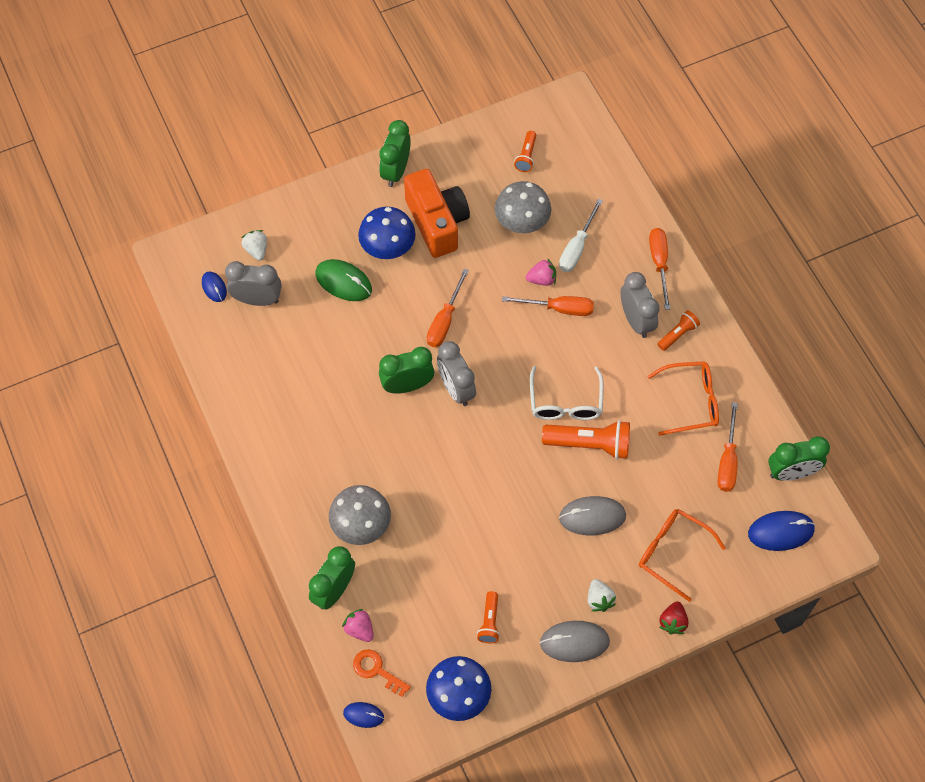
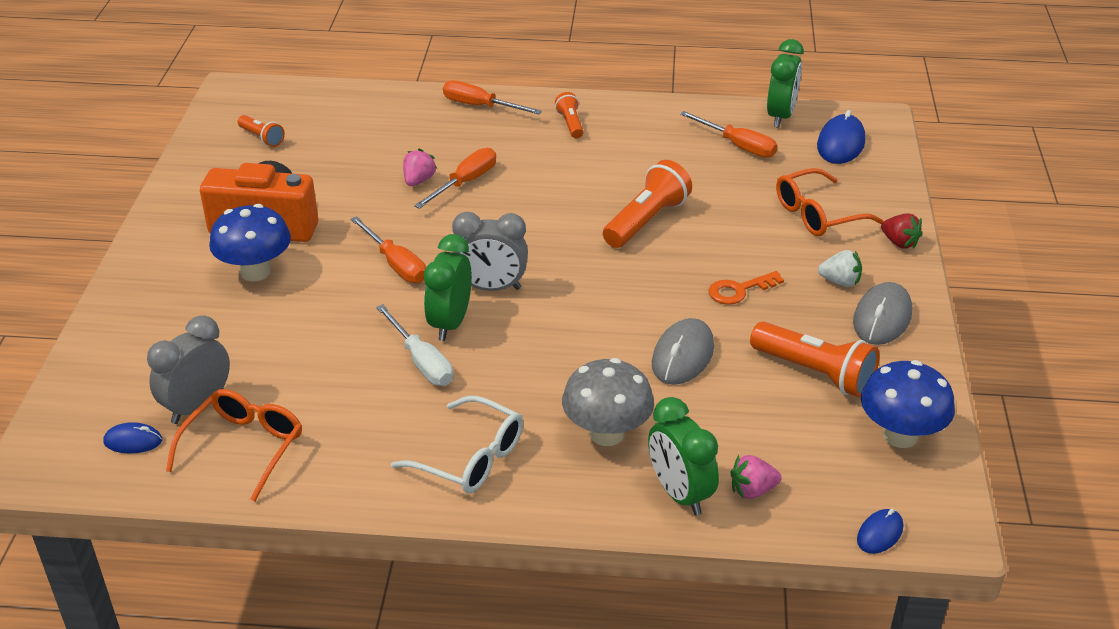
camera: 60 degrees left, 25 degrees down
white strawberry [241,230,267,261] -> none
green mouse [315,259,372,301] -> none
orange key [353,649,411,697] -> orange key moved to [709,271,784,305]
green clock [379,120,411,187] -> none
orange flashlight [477,591,500,643] -> orange flashlight [750,322,879,397], size x1.81
grey mushroom [495,181,551,233] -> none
white glasses [530,366,604,420] -> white glasses moved to [391,396,523,493]
white screwdriver [559,199,603,272] -> white screwdriver moved to [376,304,453,386]
grey mouse [559,496,626,535] -> grey mouse moved to [652,318,714,385]
grey clock [621,272,660,338] -> none
orange glasses [647,361,719,436] -> orange glasses moved to [166,389,302,501]

